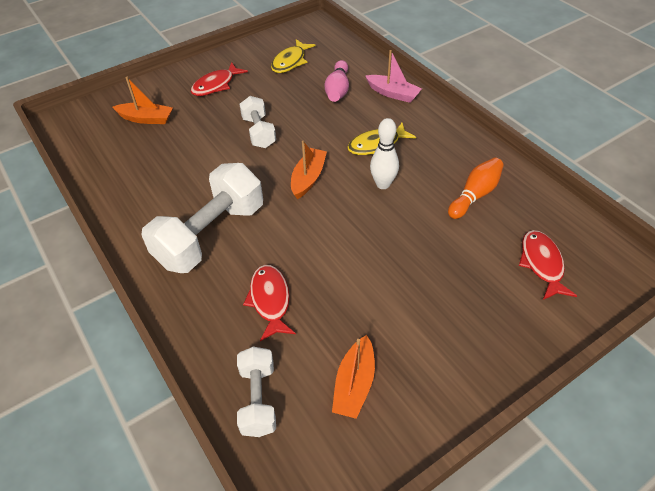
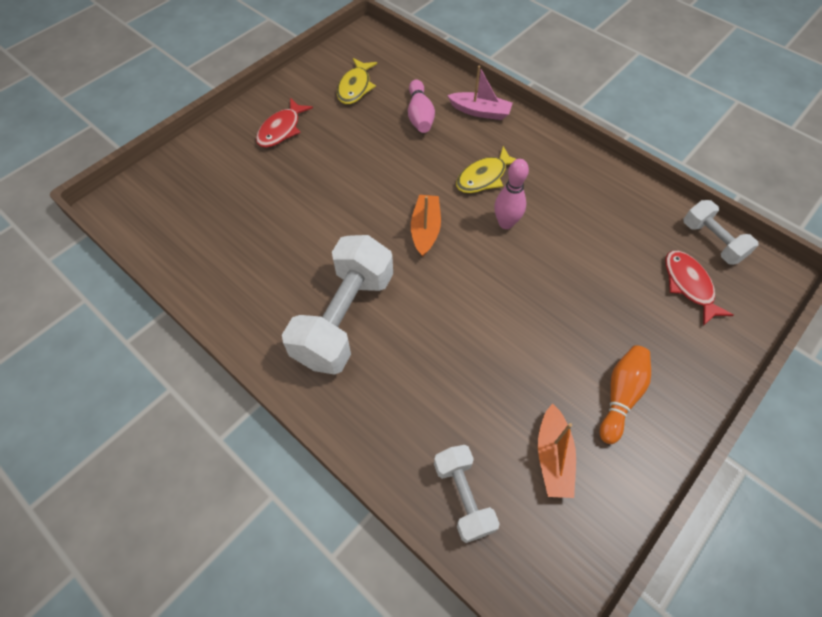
camera: 15 degrees left, 10 degrees up
orange boat [112,77,173,124] -> none
white dumbbell [239,96,276,148] -> white dumbbell moved to [684,200,758,265]
red fish [243,265,296,341] -> none
white bowling pin [370,118,399,189] -> pink bowling pin [494,159,529,229]
orange bowling pin [448,158,504,219] -> orange bowling pin moved to [600,345,651,444]

